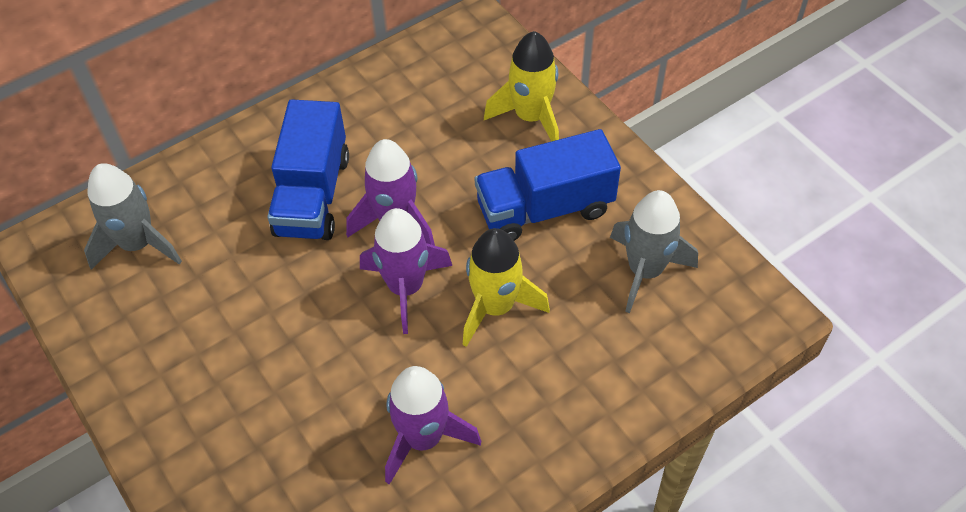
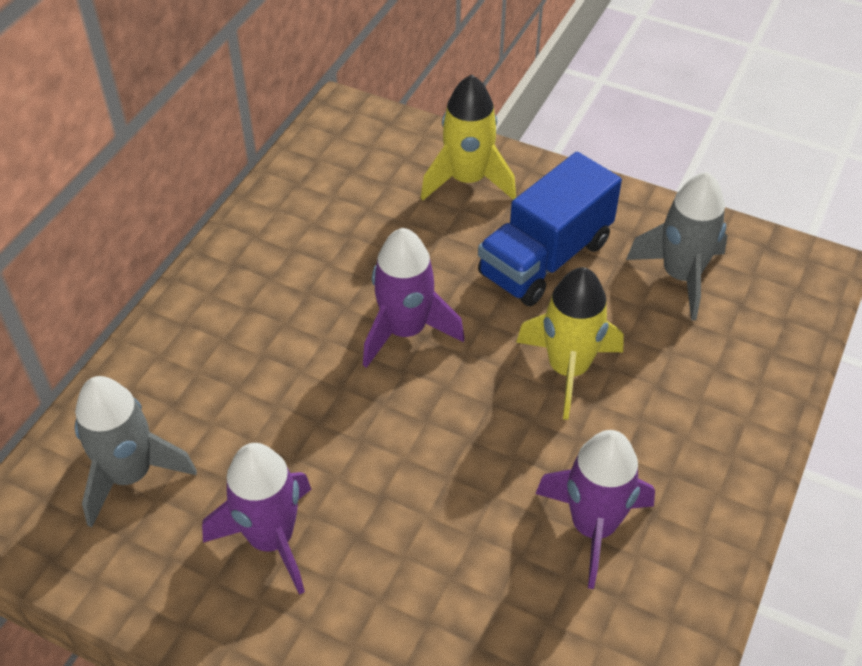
camera: 30 degrees left, 5 degrees down
blue truck [267,99,349,240] -> none
purple rocket [360,208,452,334] -> purple rocket moved to [202,443,311,595]

